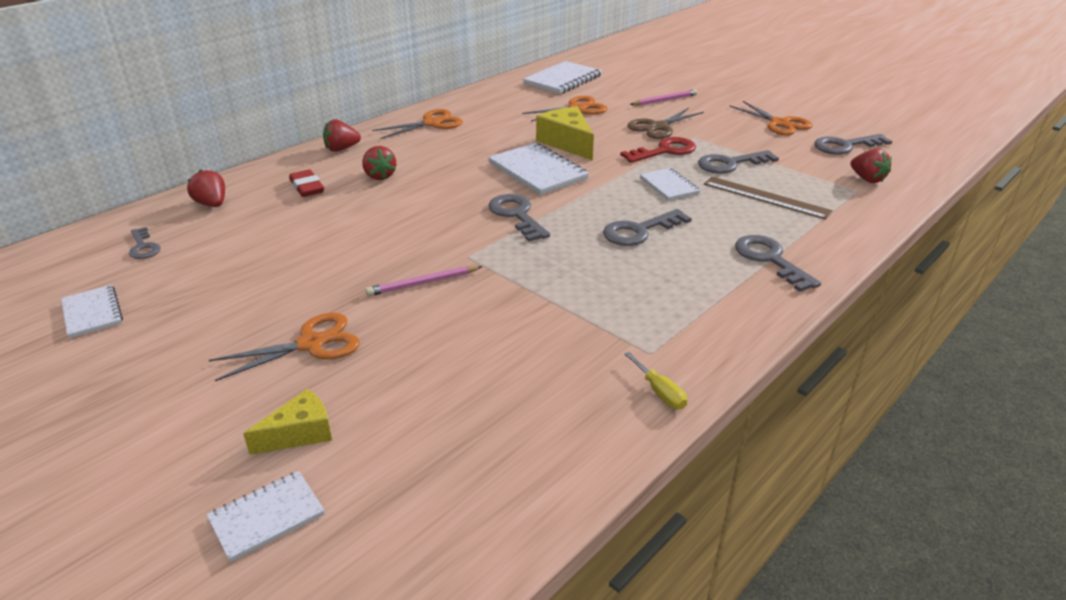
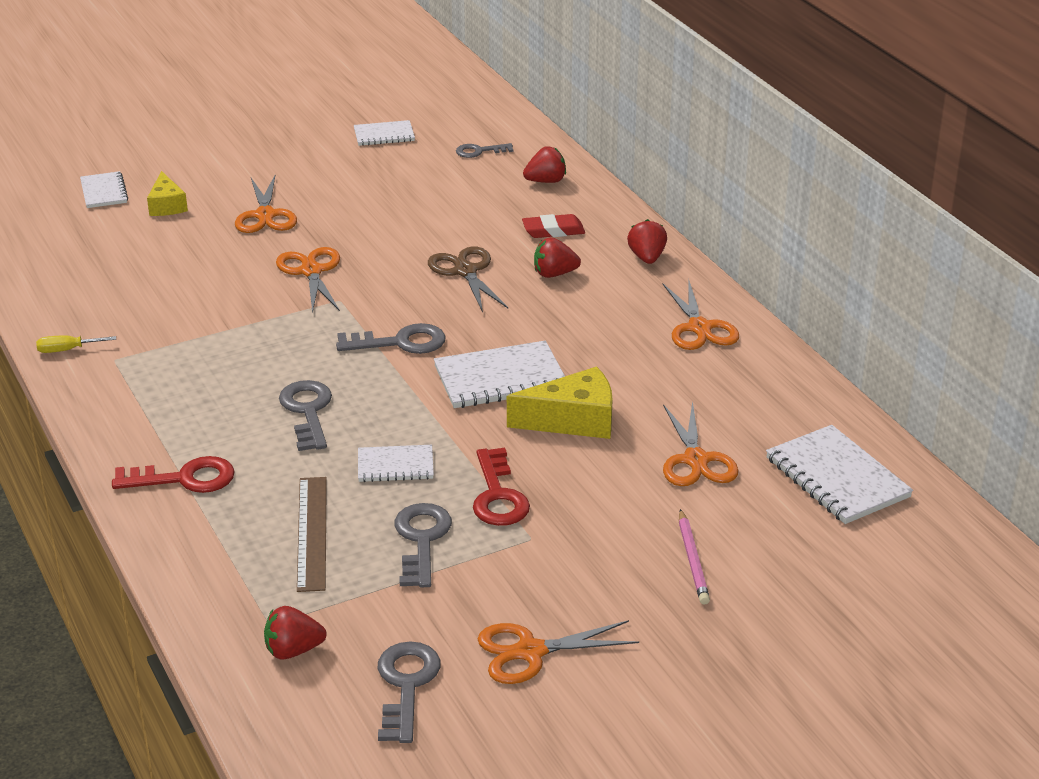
camera: 110 degrees right, 0 degrees up
pink pencil [366,266,483,296] -> orange scissors [276,247,340,314]
brown scissors [628,108,704,139] -> brown scissors moved to [428,246,508,313]
brown ruler [704,177,833,220] -> brown ruler turned 60 degrees counterclockwise [297,477,327,592]
grey key [735,235,821,292] -> red key [112,456,235,493]

